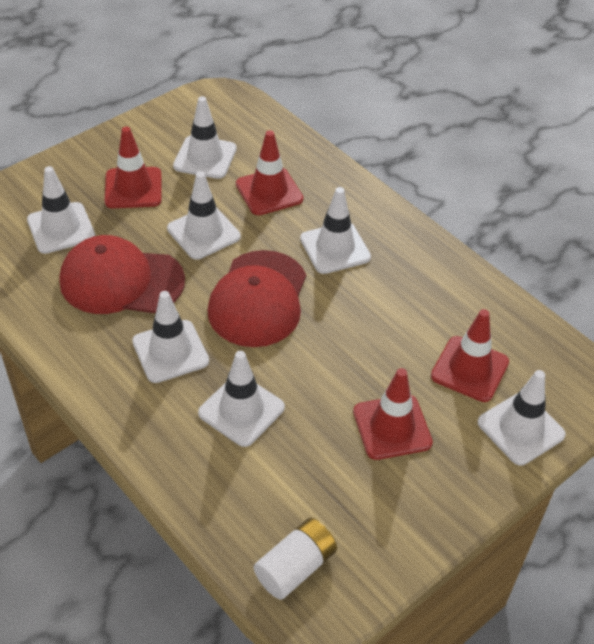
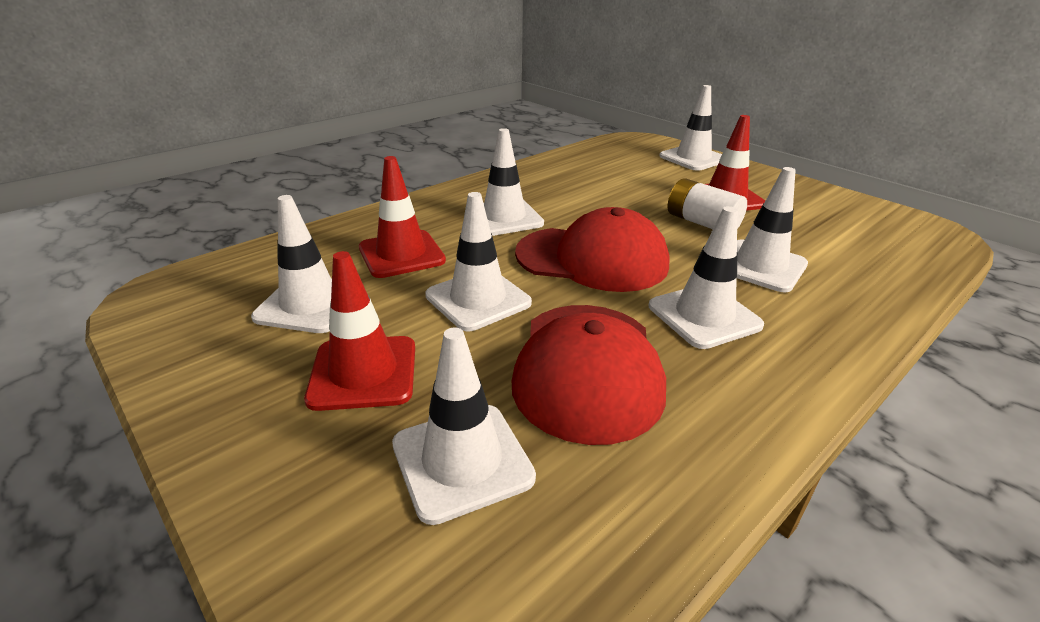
camera: 90 degrees left, 15 degrees down
white battery [254,518,337,600] -> white battery moved to [668,178,747,229]
red traffic cone [431,309,509,402] -> none

